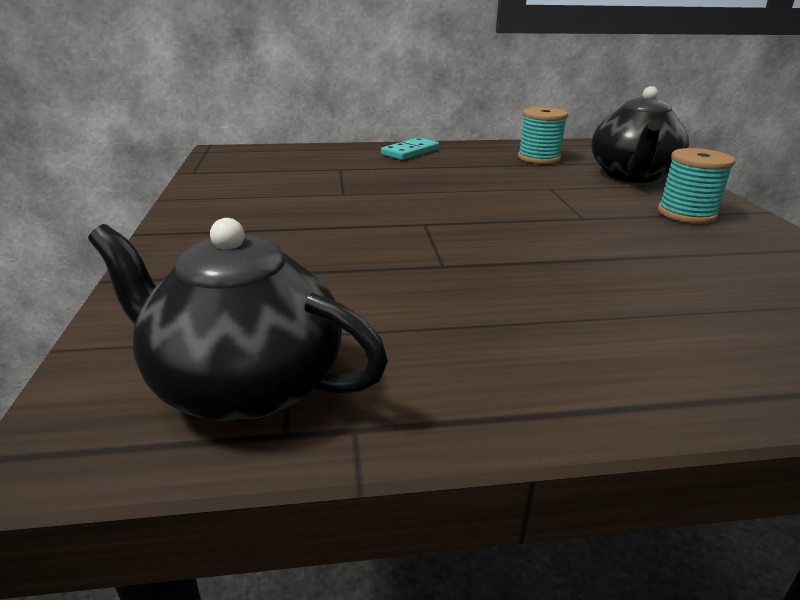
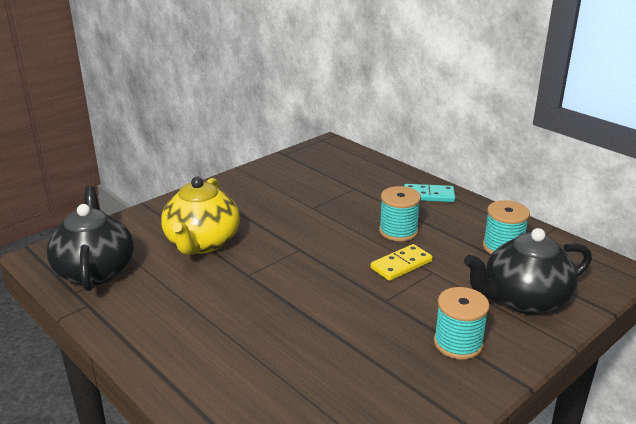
camera: 55 degrees right, 0 degrees up
none -> yellow teapot [161,177,240,255]
none -> yellow domino [371,244,433,281]
none -> turquoise spool [379,186,421,242]

